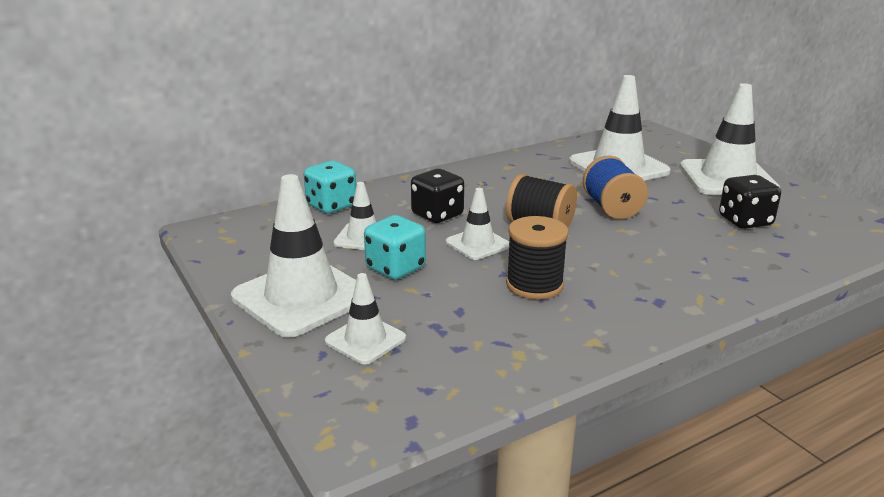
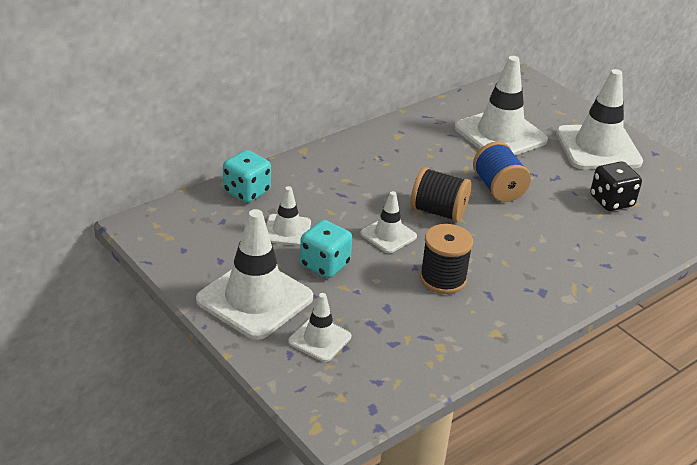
camera: 10 degrees left, 10 degrees up
black dice [411,169,464,223] -> none

